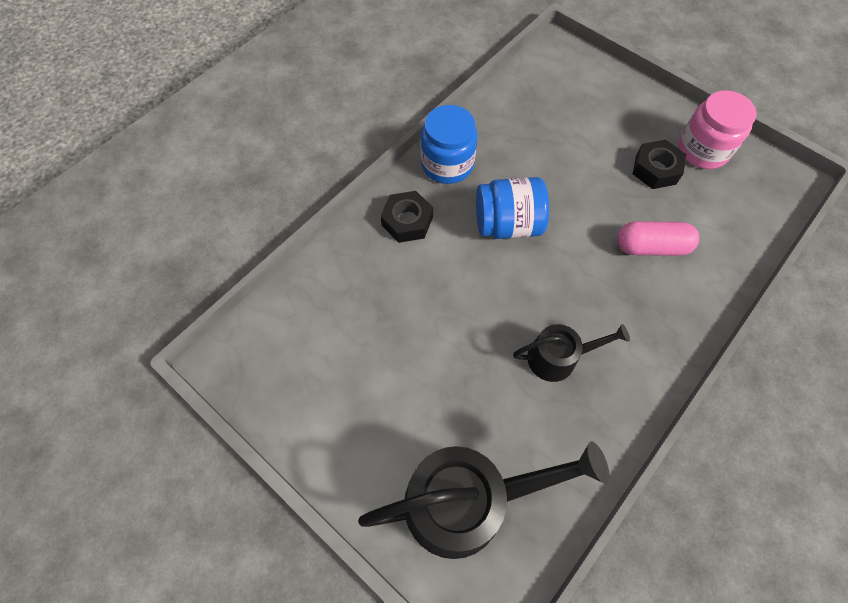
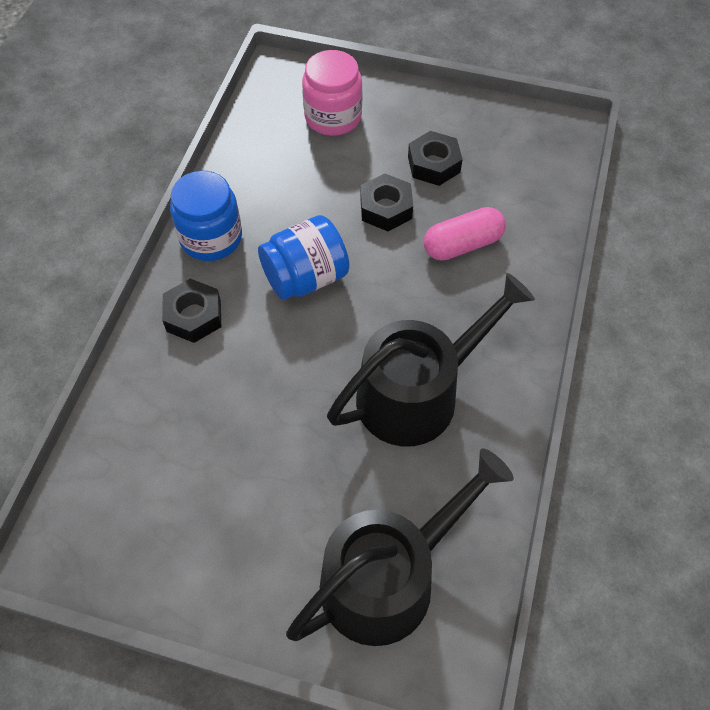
camera: 25 degrees left, 5 degrees down
black watering can [513,324,630,382] -> black watering can [327,273,535,447], size x1.84
pink jar [678,90,757,169] -> pink jar moved to [302,50,362,136]
none -> black nut [360,174,413,231]

